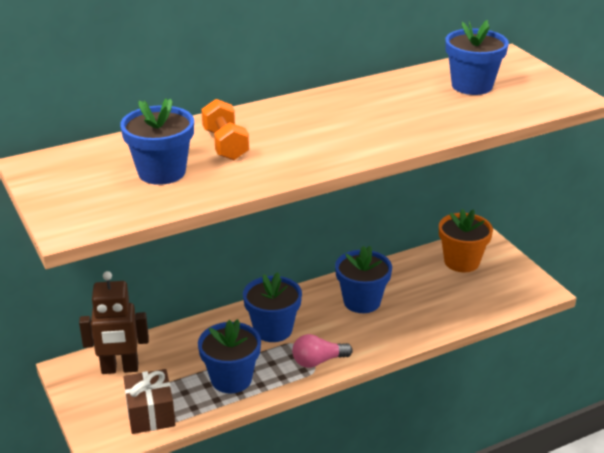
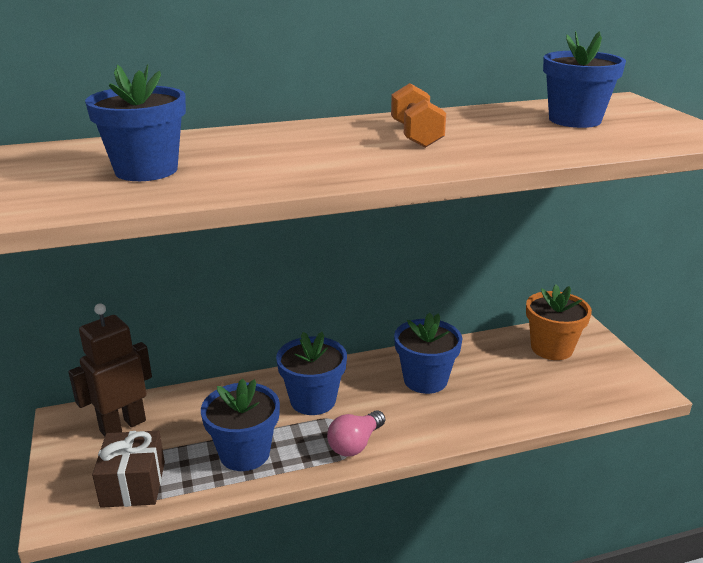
camera: 10 degrees right, 5 degrees down
brown robot [79,271,149,374] -> brown robot turned 135 degrees clockwise [68,303,152,437]
orange dumbbell [201,99,249,160] -> orange dumbbell moved to [391,83,446,148]
pink light bulb [292,334,353,368] -> pink light bulb turned 45 degrees counterclockwise [327,410,385,457]

